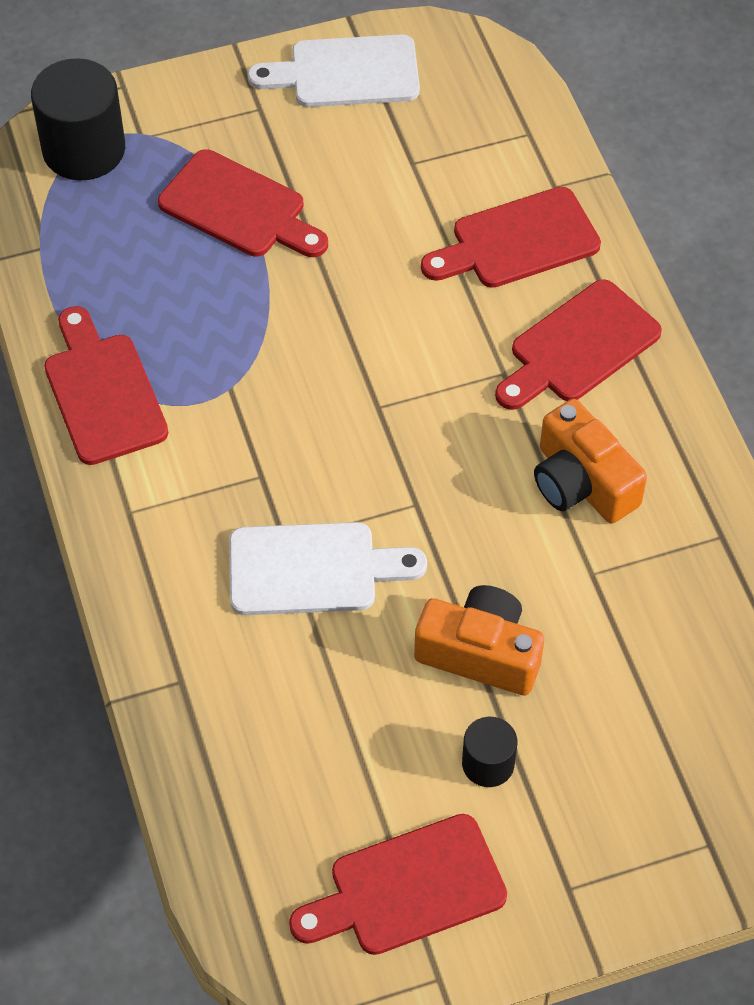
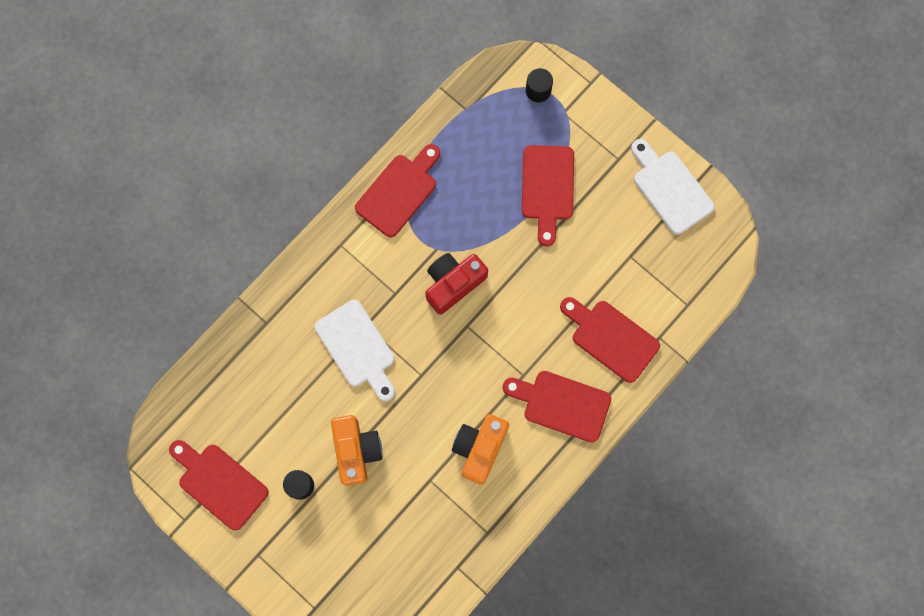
camera: 60 degrees right, 20 degrees up
black cylinder [31,58,125,181] -> black cylinder [526,68,553,102], size x0.53
none -> red camera [425,253,488,315]

